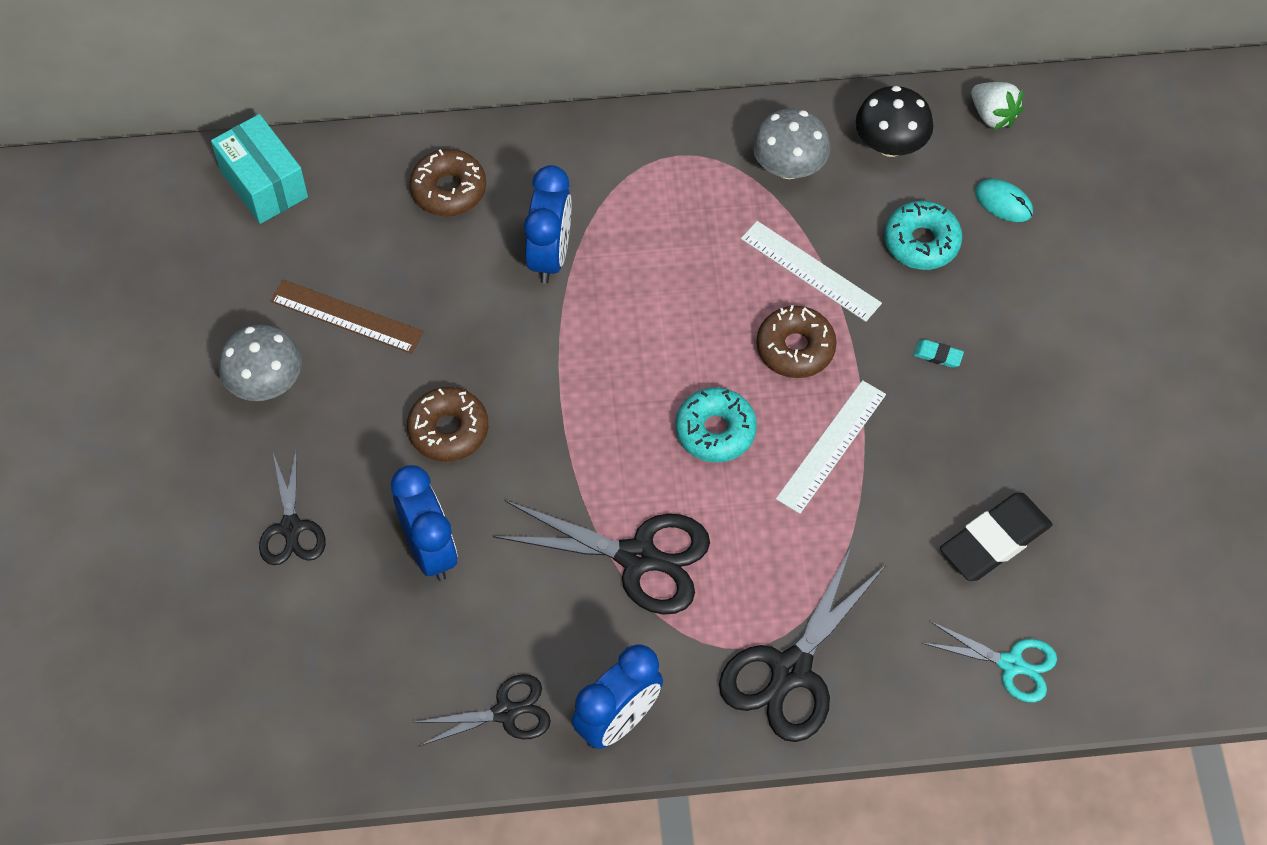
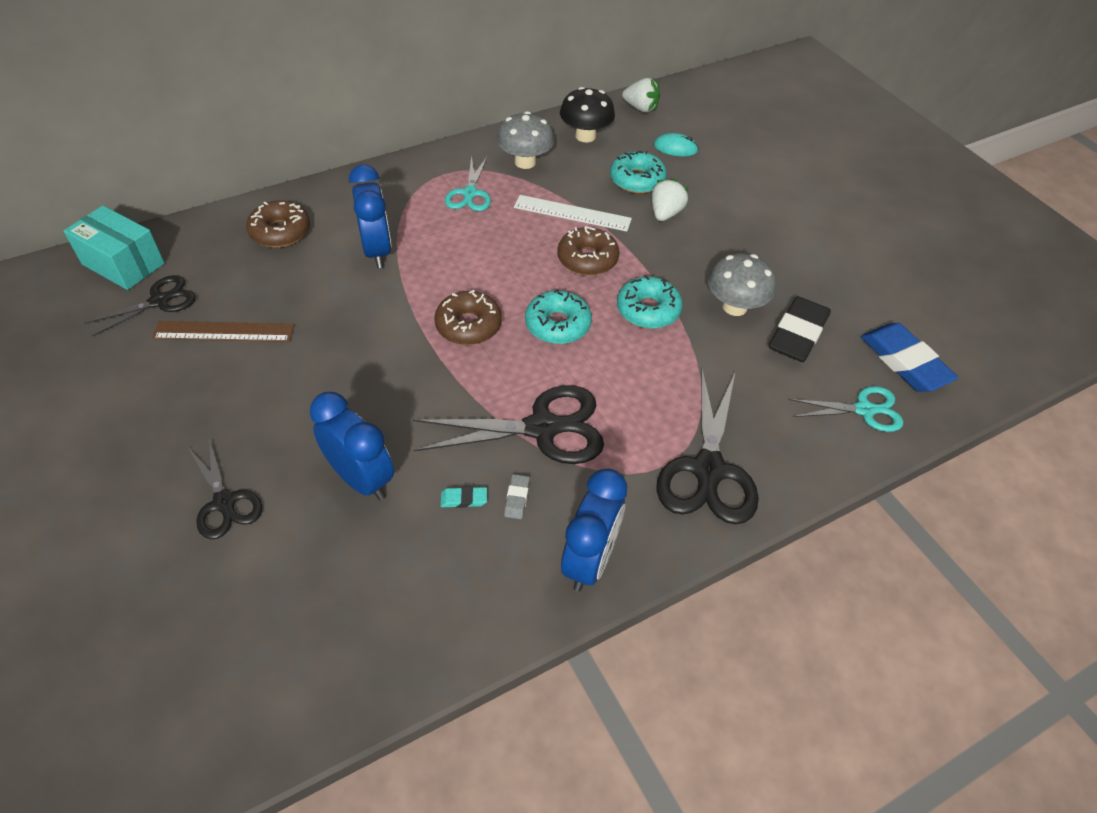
camera: 25 degrees left, 10 degrees down
grey mushroom [219,325,301,401] -> grey mushroom moved to [708,253,776,316]
brown donut [407,387,488,462] -> brown donut moved to [434,290,502,345]
black scissors [413,674,551,746] -> black scissors moved to [85,275,196,336]
white ruler [776,380,886,514] -> turquoise donut [617,275,683,329]
turquoise eraser [913,339,964,368] -> turquoise eraser moved to [441,486,487,508]
none -> turquoise scissors [445,156,491,211]
none -> grey eraser [504,474,530,519]
none -> white strawberry [652,178,689,221]
none -> blue eraser [861,323,958,392]

